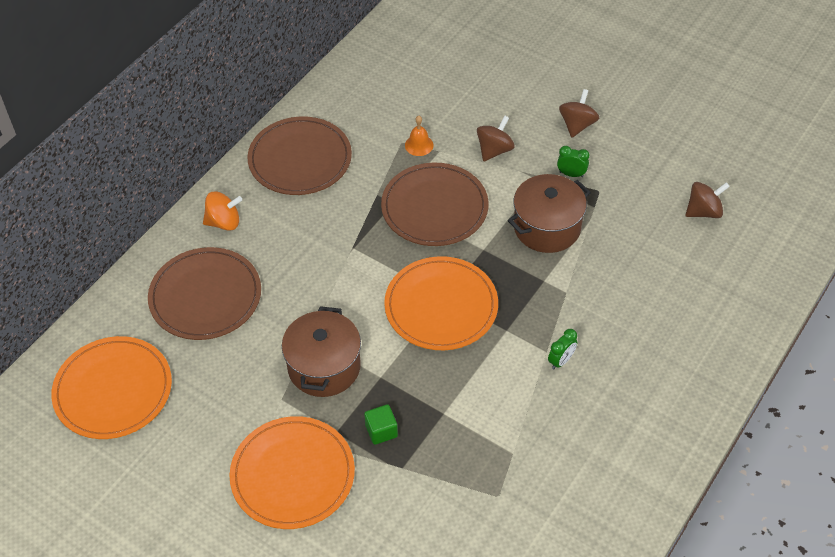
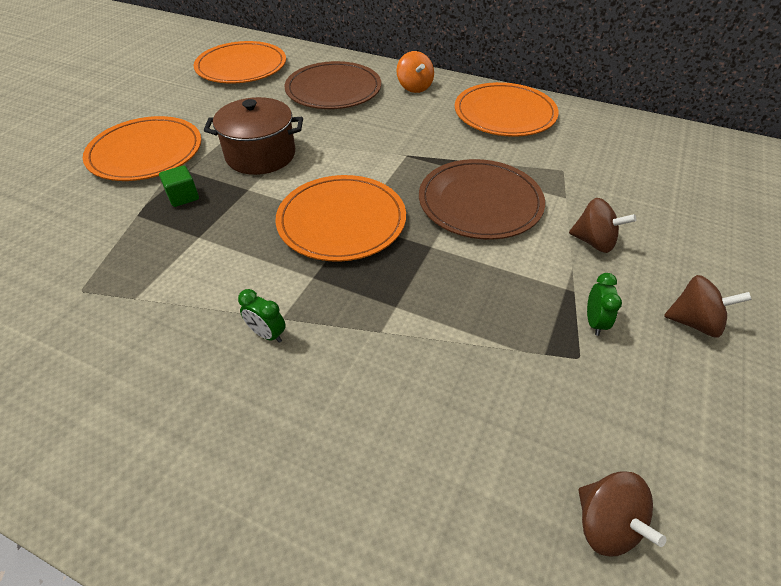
camera: 80 degrees right, 5 degrees down
brown plate [247,116,352,195] -> orange plate [455,82,559,137]
orange bell [405,116,433,156] -> none
brown pot [508,174,591,253] -> none

